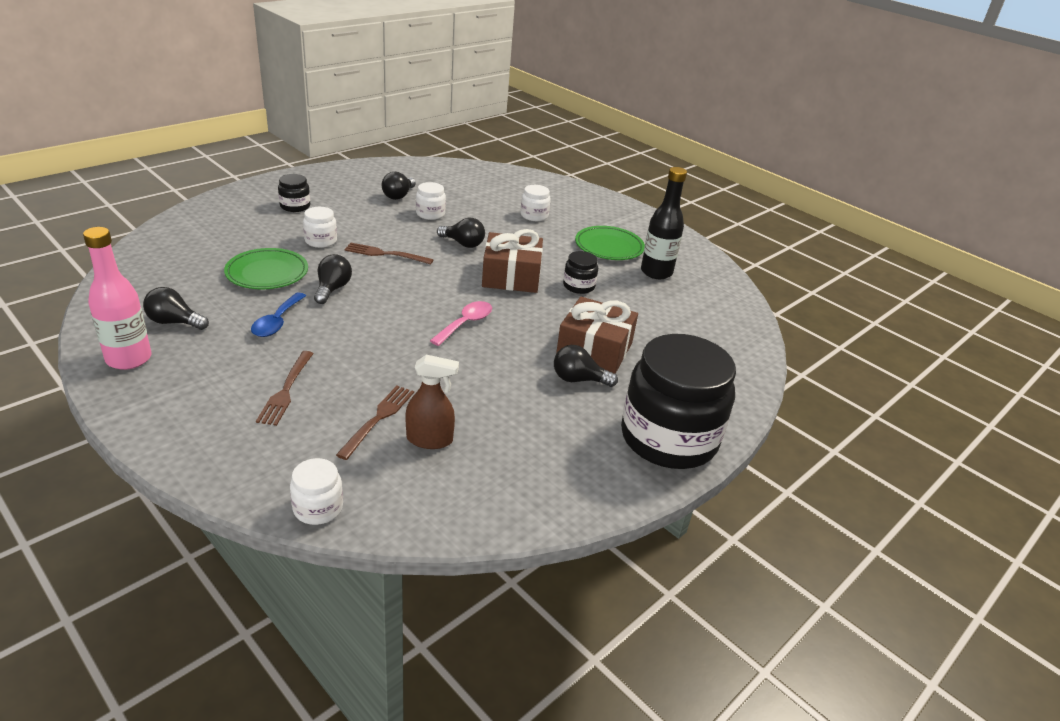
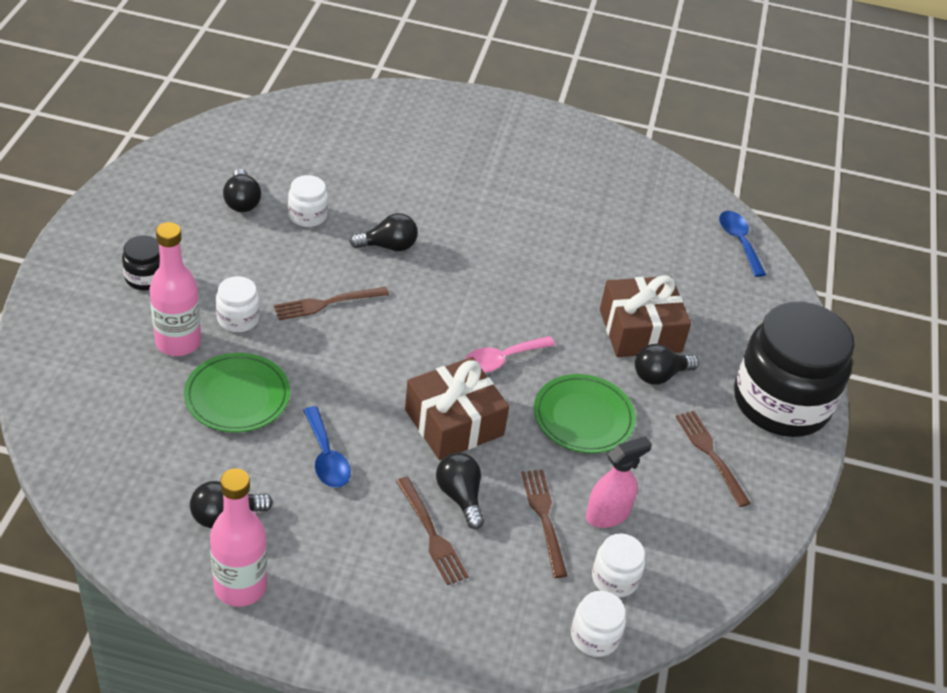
camera: 35 degrees left, 10 degrees up
black light bulb [314,254,352,304] -> black light bulb moved to [436,452,484,529]
brown spray bottle [406,355,459,449] -> pink spray bottle [586,436,652,528]
pink spoon [430,301,492,346] -> pink spoon turned 120 degrees counterclockwise [465,336,555,373]
brown gift [482,229,543,293] -> brown gift moved to [405,357,509,460]
white jar [521,185,551,221] -> white jar moved to [592,533,645,598]
black jar [563,251,598,294] -> none
green plate [575,226,645,260] -> green plate moved to [534,374,636,453]
black bottle [641,167,687,279] -> none
none -> pink bottle [149,222,201,356]
none -> brown fork [675,411,751,507]
none -> blue spoon [719,211,766,277]

